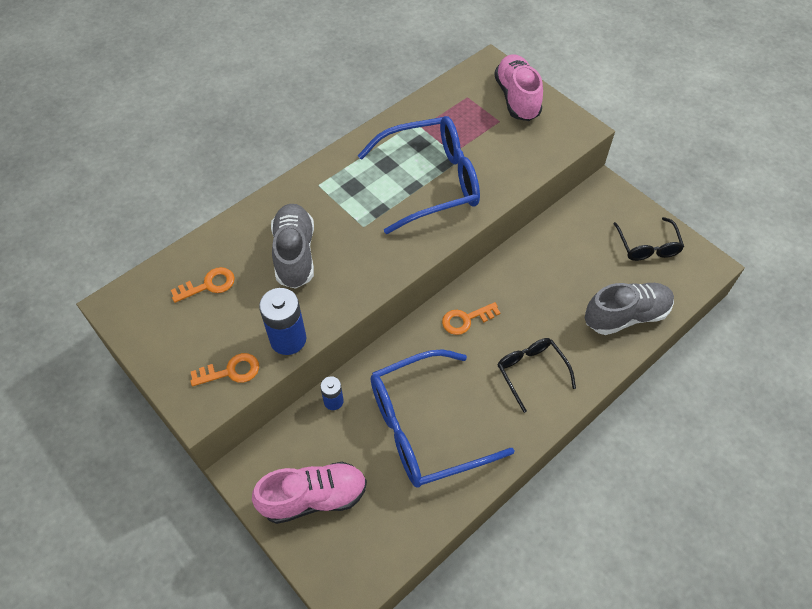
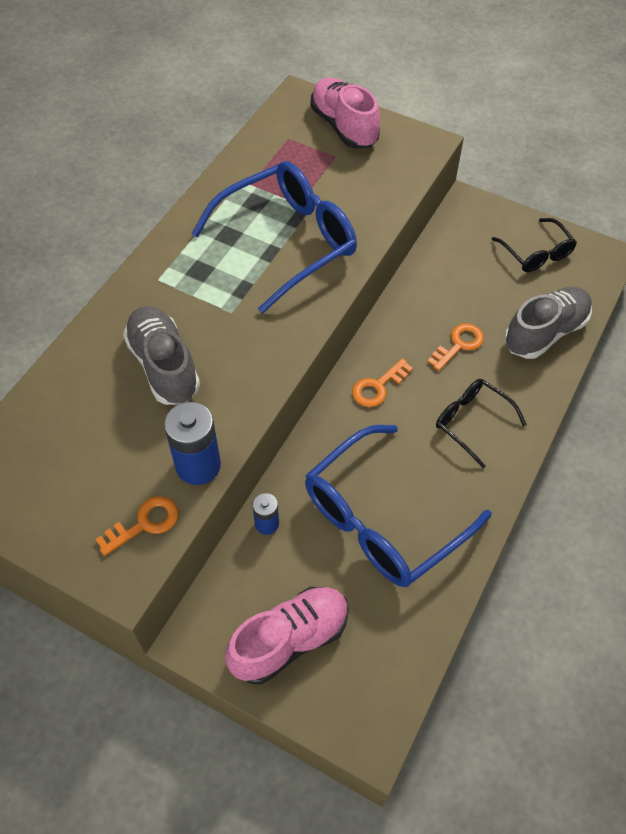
camera: 20 degrees left, 0 degrees up
orange key [171,267,235,303] -> orange key moved to [427,323,484,371]

